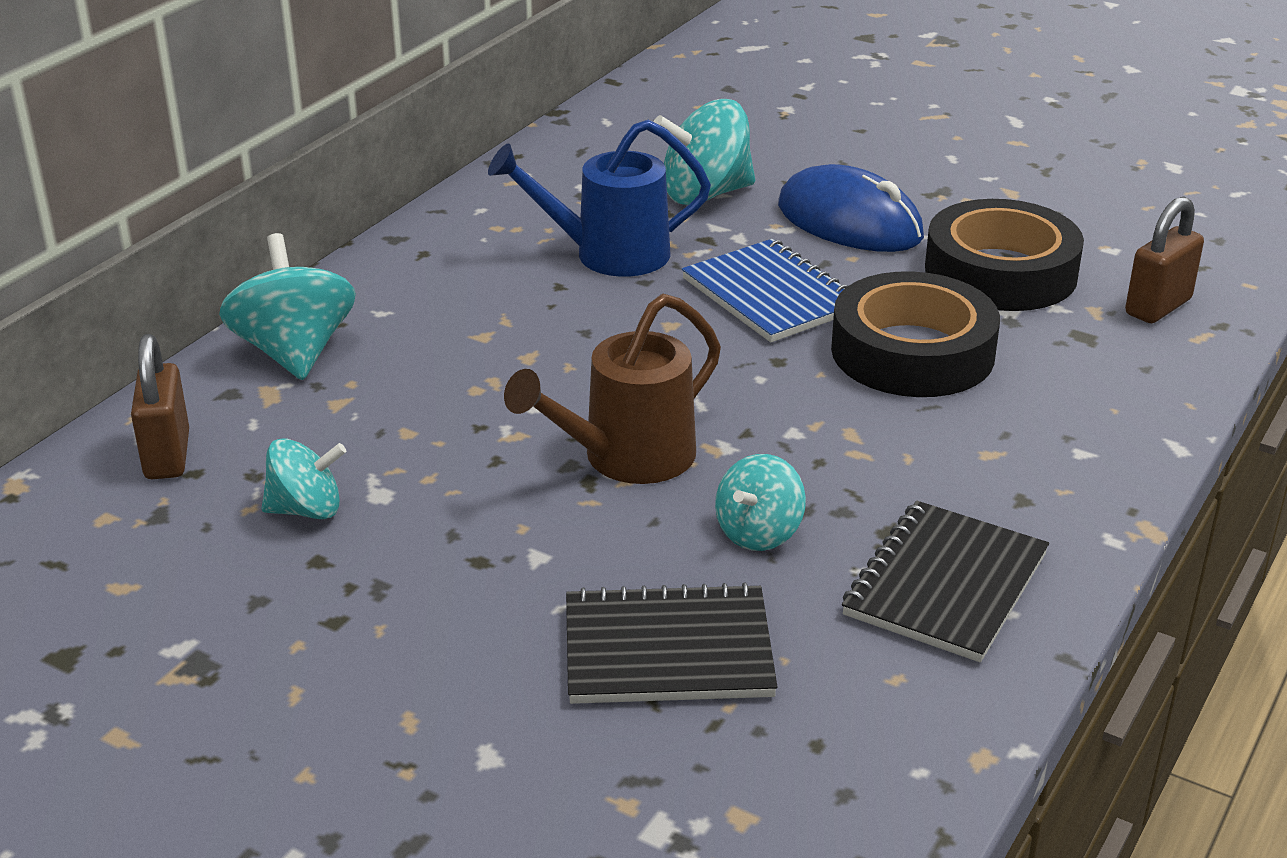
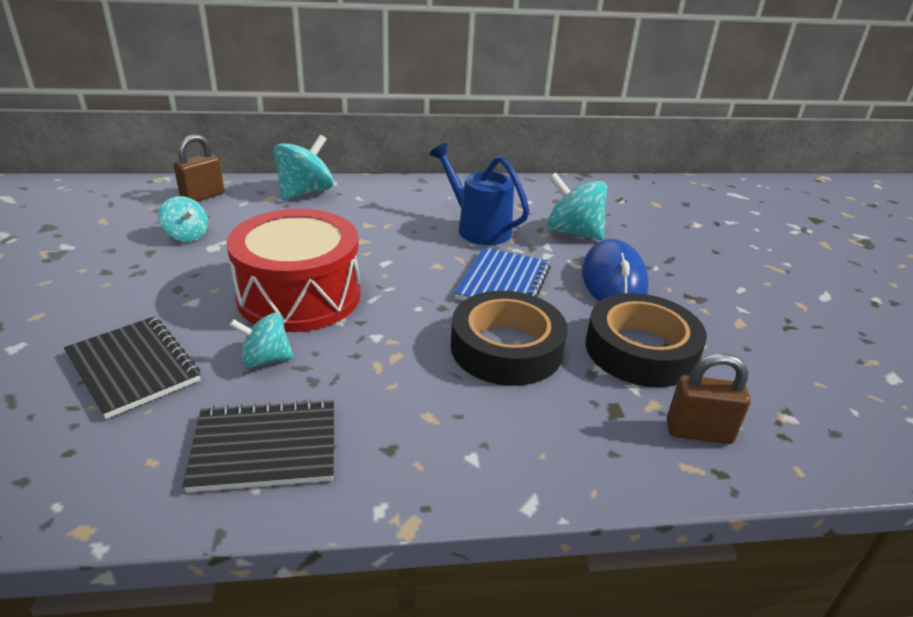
camera: 50 degrees right, 0 degrees up
brown watering can [504,294,721,484] -> red drum [226,209,360,332]

